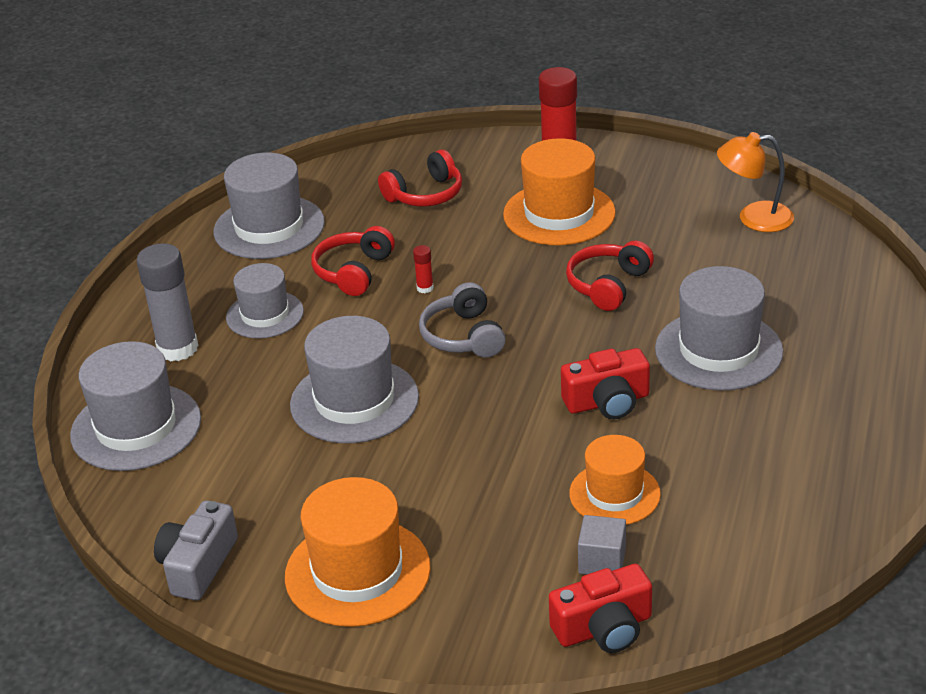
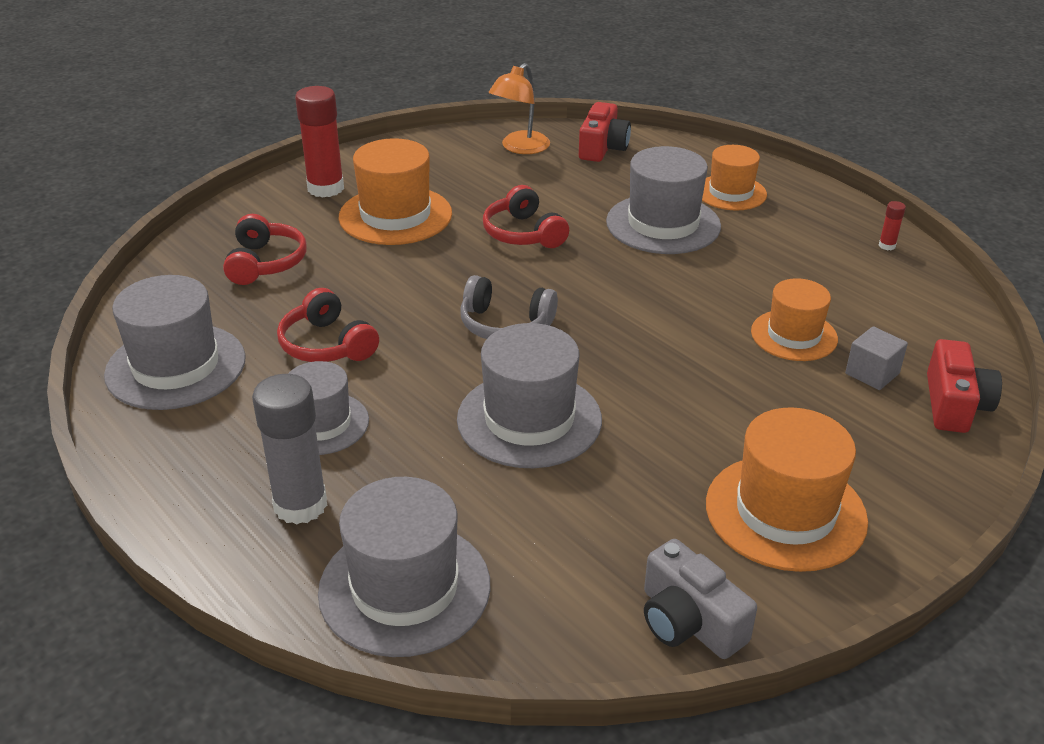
camera: 60 degrees left, 0 degrees up
red glue stick [413,245,434,293] -> red glue stick moved to [879,201,906,250]
red camera [561,348,650,419] -> red camera moved to [579,102,631,162]
none -> orange hat [702,145,767,210]

